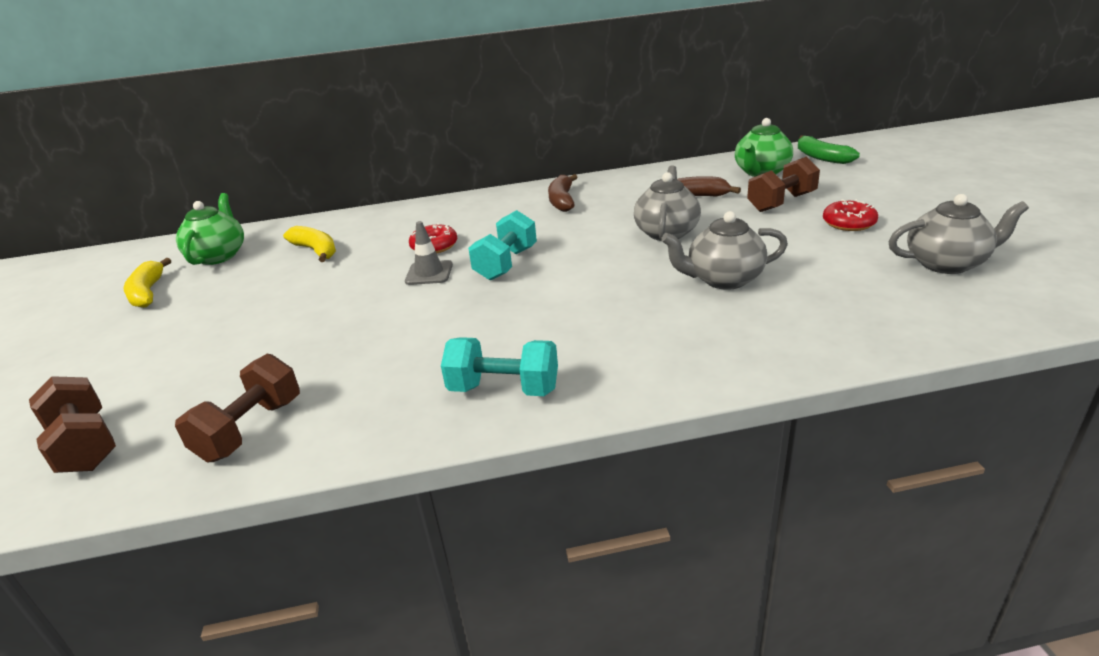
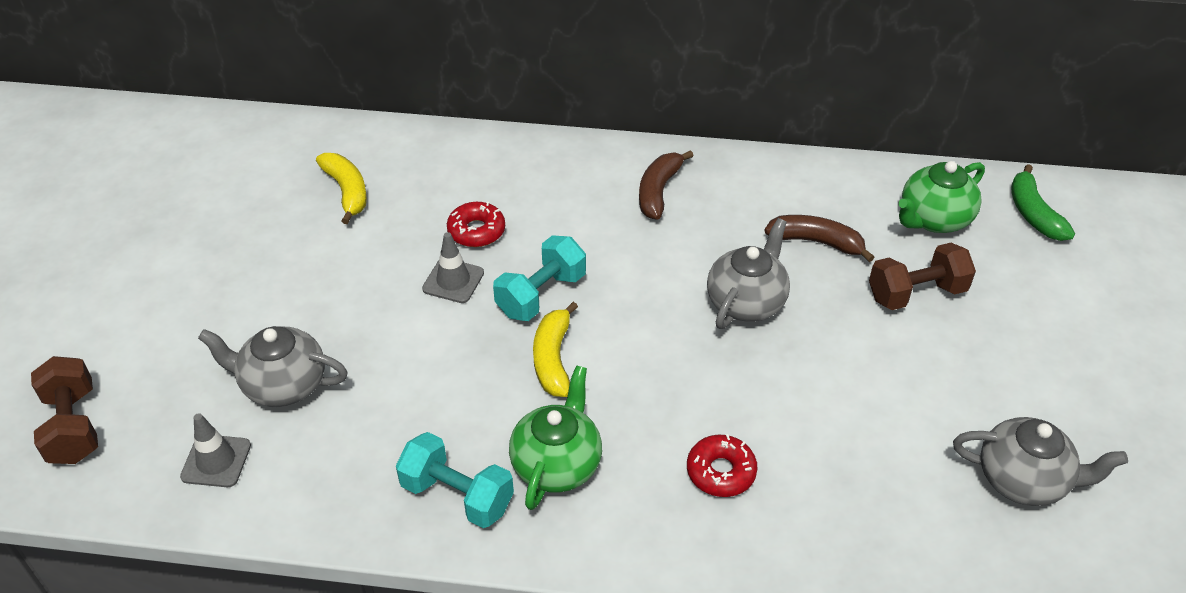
camera: 15 degrees right, 15 degrees up
yellow banana [124,258,171,308] -> yellow banana moved to [533,302,578,397]
brown dumbbell [175,354,300,462] -> grey traffic cone [180,413,251,487]
green teapot [176,193,244,265] -> green teapot moved to [509,365,602,510]
grey teapot [661,211,788,290] -> grey teapot moved to [198,326,348,407]
red donut [823,199,878,231] -> red donut moved to [687,434,757,497]

